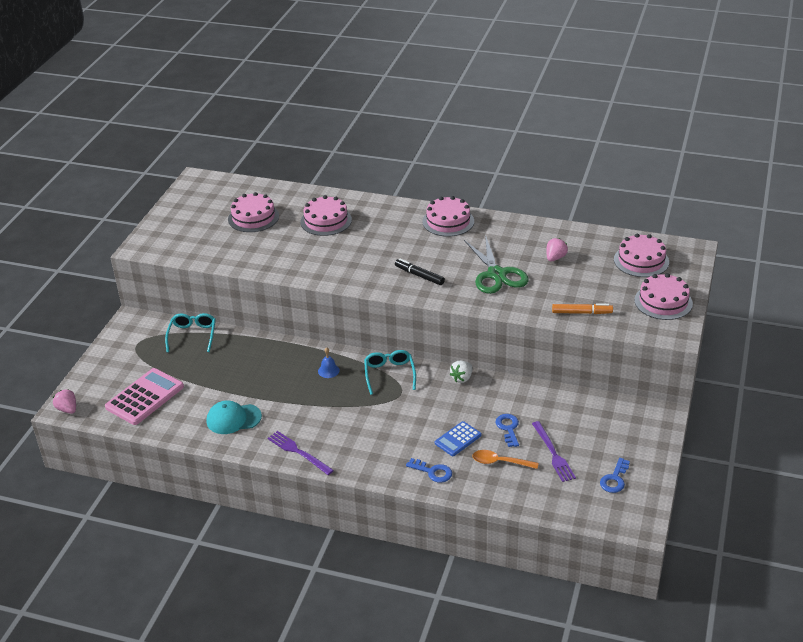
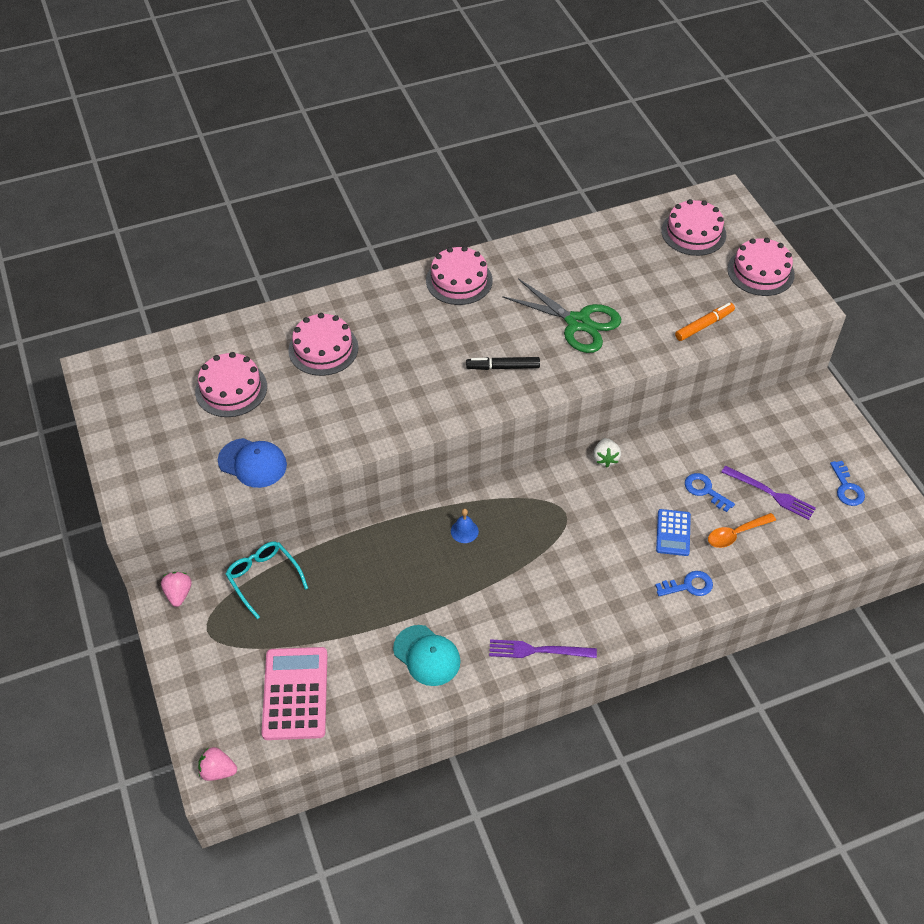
camera: 40 degrees left, 15 degrees up
turquoise cap [207,400,262,434] -> turquoise cap turned 90 degrees counterclockwise [393,625,461,686]
turquoise glasses [364,350,416,395] -> none
pink strawberry [546,238,568,261] -> pink strawberry moved to [161,572,192,607]
none -> blue cap [218,438,287,488]

